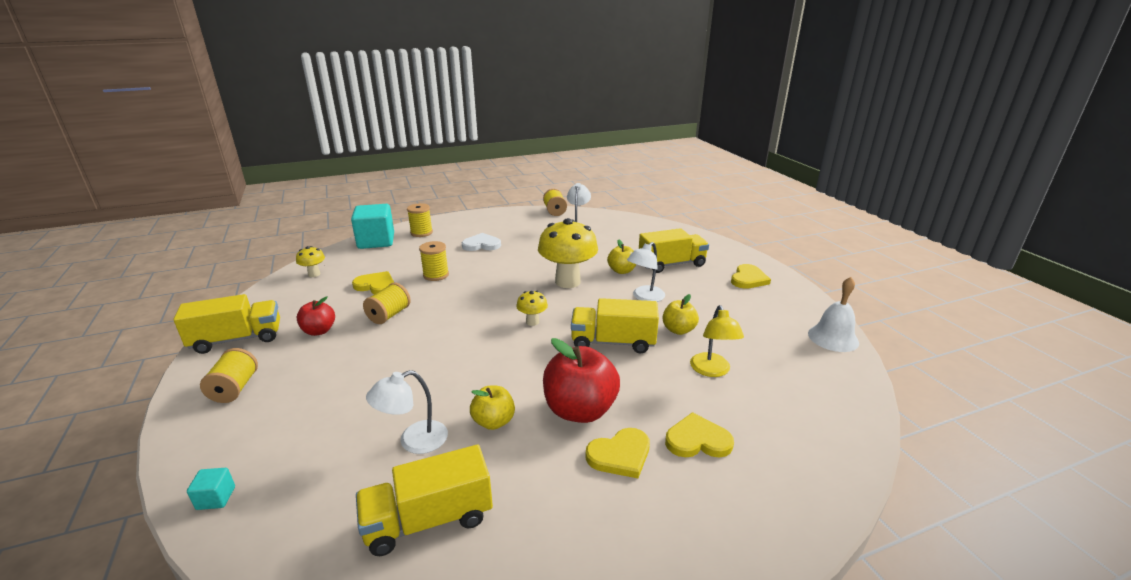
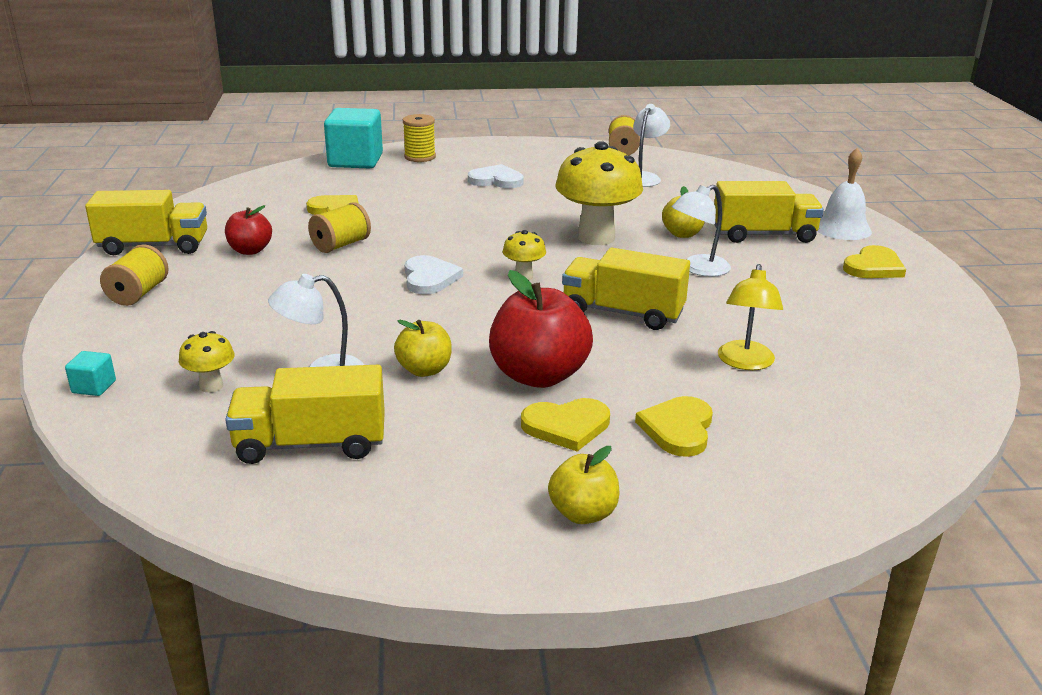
camera: 15 degrees right, 0 degrees up
yellow mushroom [296,246,325,277] -> yellow mushroom moved to [179,331,235,393]
yellow spool [419,241,449,281] -> none
yellow apple [663,294,699,335] -> yellow apple moved to [548,446,620,524]
yellow heart [665,412,734,458] -> yellow heart turned 90 degrees counterclockwise [635,396,713,457]
white bell [808,277,859,352] -> white bell moved to [817,148,872,240]
none -> white heart [405,255,463,294]

